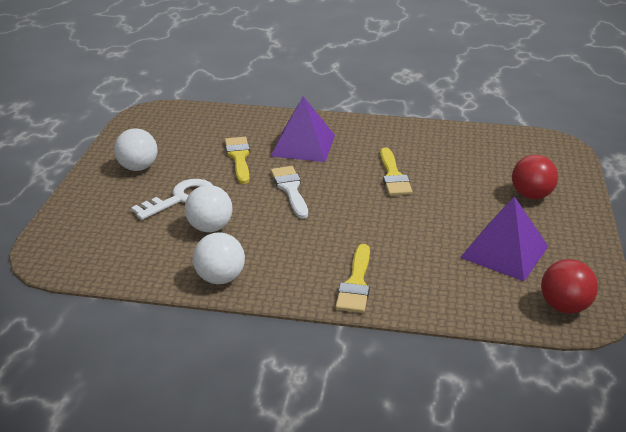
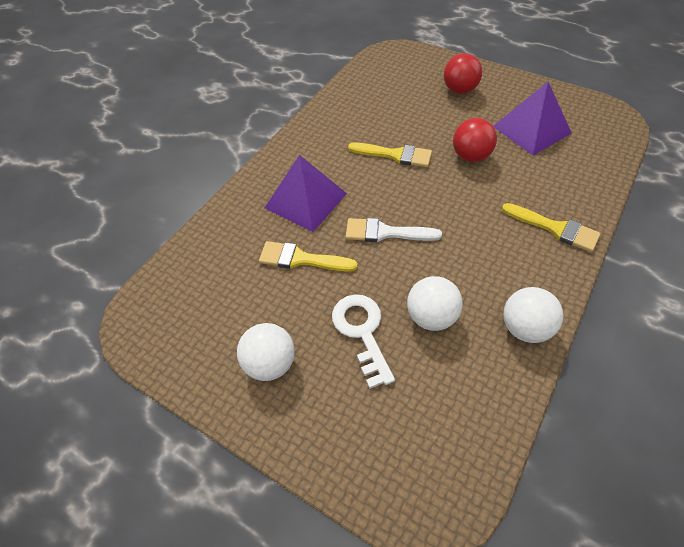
camera: 65 degrees left, 20 degrees up
red ball [541,259,598,314] -> red ball moved to [453,118,497,162]

